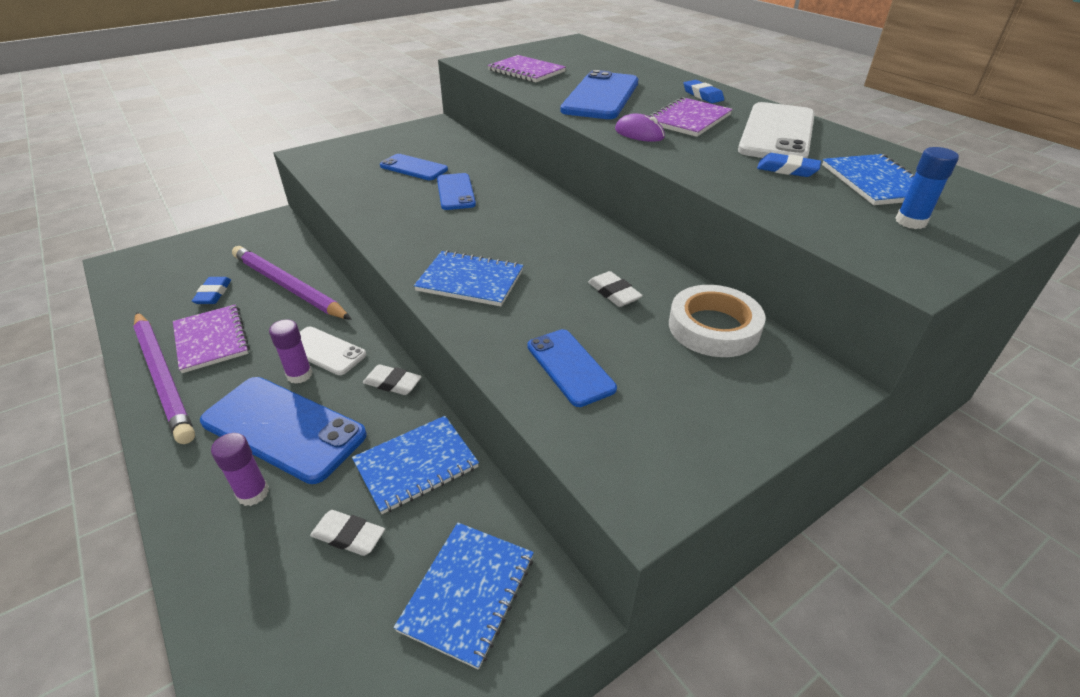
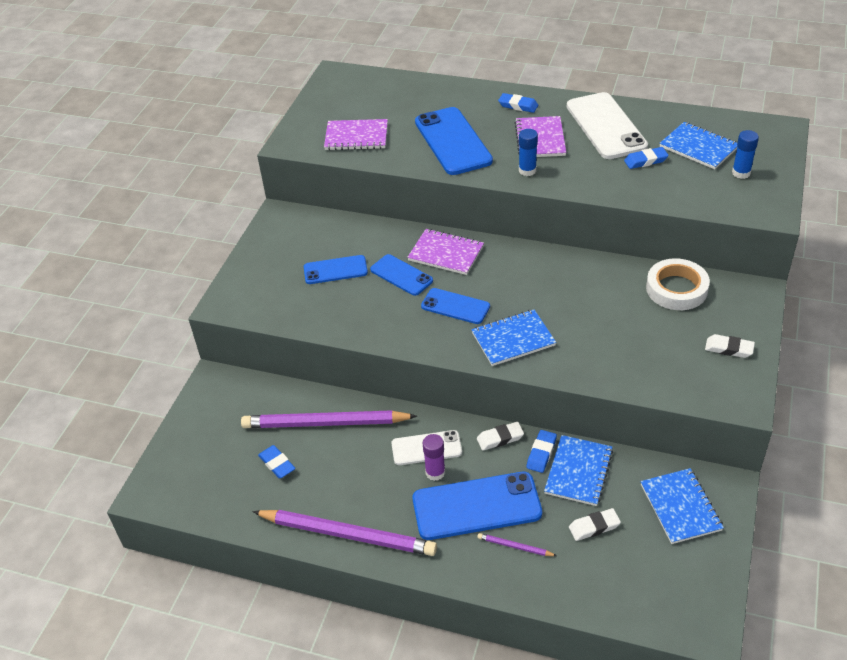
camera: 35 degrees left, 5 degrees up
purple notebook [173,305,250,373] -> purple notebook moved to [407,229,484,275]
purple glue stick [211,433,269,506] -> purple pencil [477,533,557,556]
blue phone [527,329,617,407] -> blue phone moved to [421,288,490,324]
white eraser [588,271,643,307] -> white eraser moved to [705,334,755,358]
purple mouse [615,114,665,142] -> blue glue stick [519,129,538,176]
none -> blue eraser [526,430,557,473]

